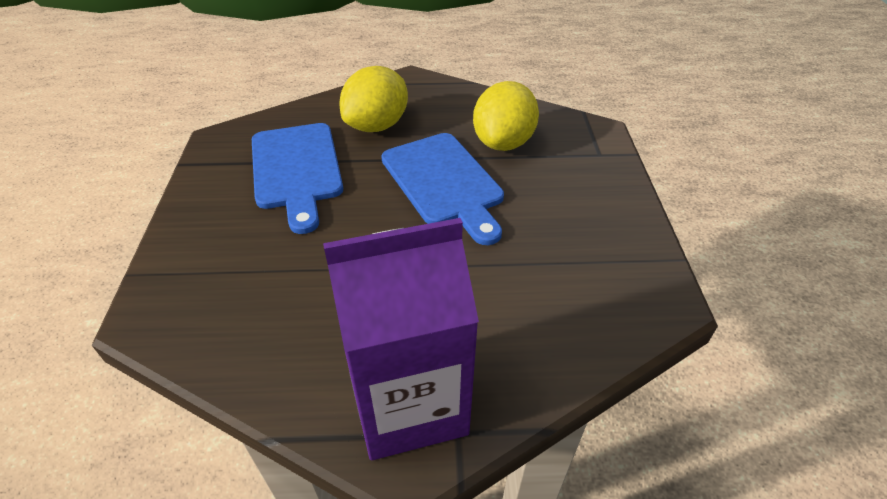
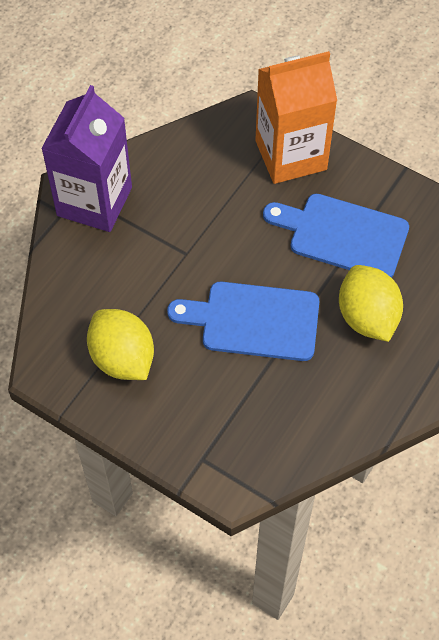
camera: 125 degrees right, 15 degrees up
yellow lemon [473,81,539,151] -> yellow lemon moved to [87,309,154,380]
none -> orange carton [255,51,337,184]

